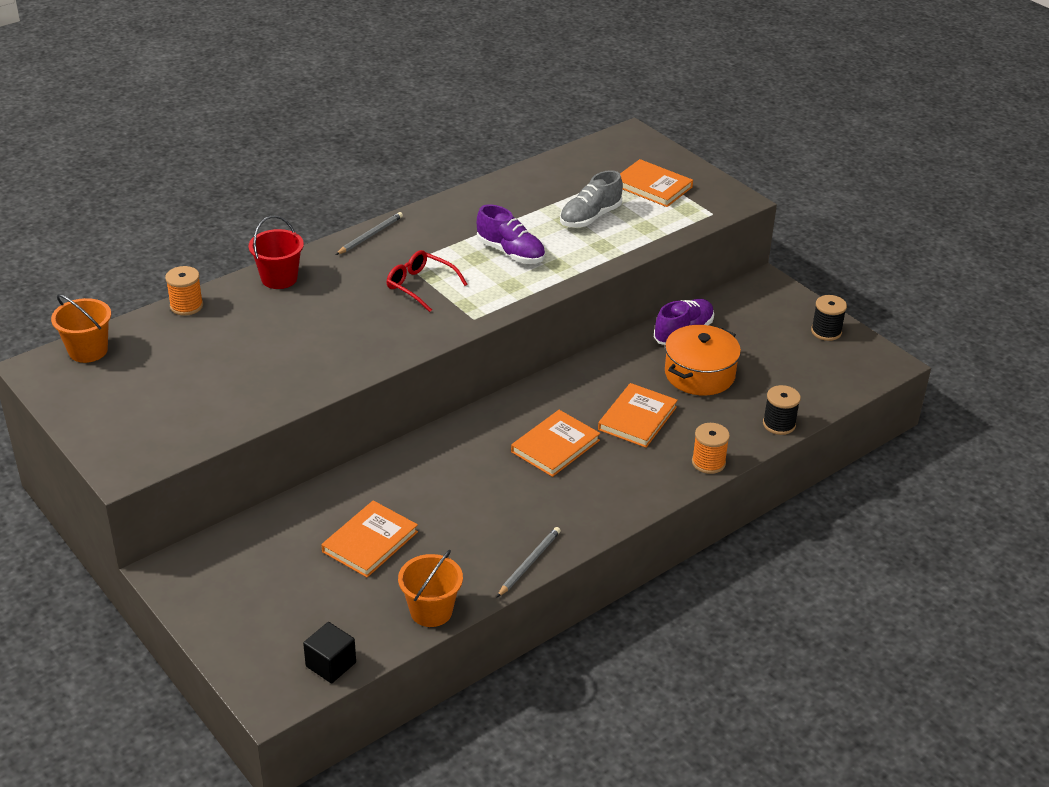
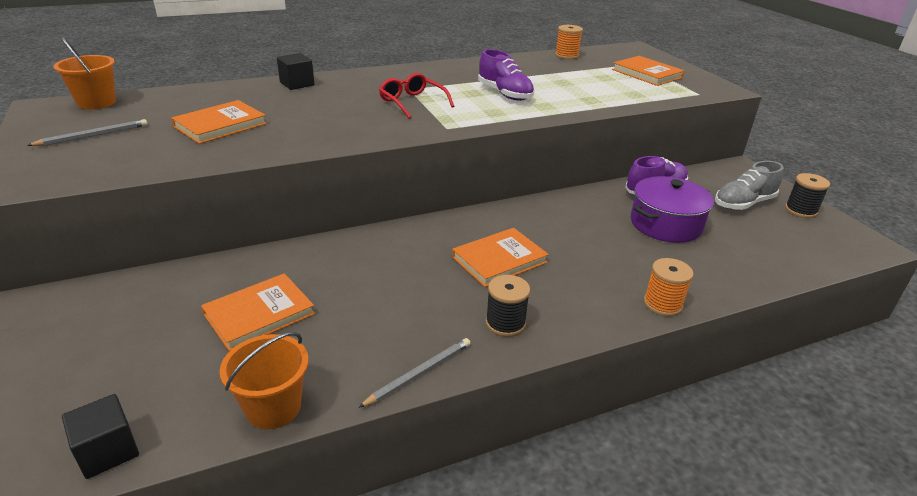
camera: 15 degrees right, 5 degrees down
orange spool [165,266,203,316] -> orange spool moved to [555,25,583,59]
red bucket [248,216,304,289] -> black cube [277,53,314,90]
grey pencil [336,212,403,255] -> grey pencil moved to [27,119,148,146]
grey shoe [560,170,623,227] -> grey shoe moved to [715,161,784,210]
orange book [598,383,678,448] -> orange book moved to [171,100,267,144]
orange pot [665,325,741,396] -> purple pot [631,176,714,243]
black spool [763,385,801,435] -> black spool moved to [485,275,530,337]

